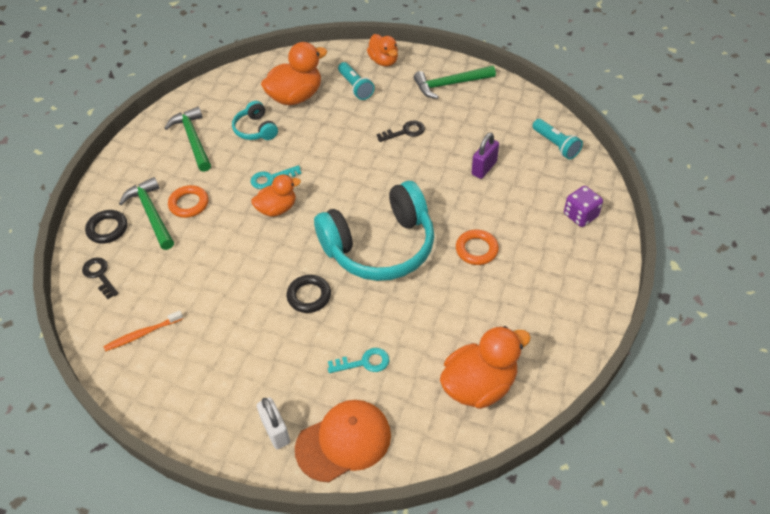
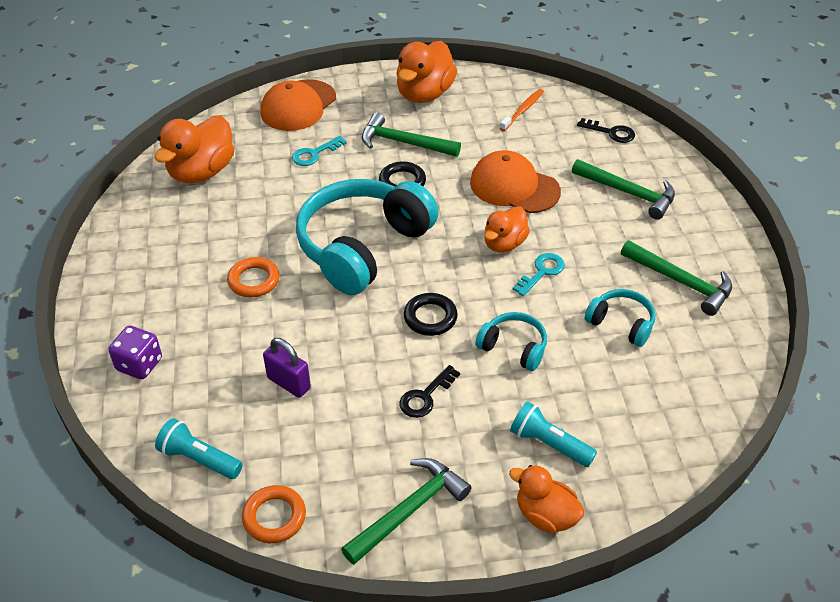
camera: 150 degrees right, 5 degrees down
black ring [85,210,127,244] -> black ring moved to [404,293,458,336]
orange ring [168,185,208,218] -> orange ring moved to [242,485,306,543]
white padlock [257,398,290,449] -> none
orange duck [261,42,327,106] -> orange duck moved to [396,41,457,103]
purple padlock [472,133,499,179] -> purple padlock turned 60 degrees counterclockwise [263,338,311,398]
none -> green hammer [362,112,461,157]
none -> orange cap [470,150,561,213]
none -> turquoise headphones [475,312,547,371]

